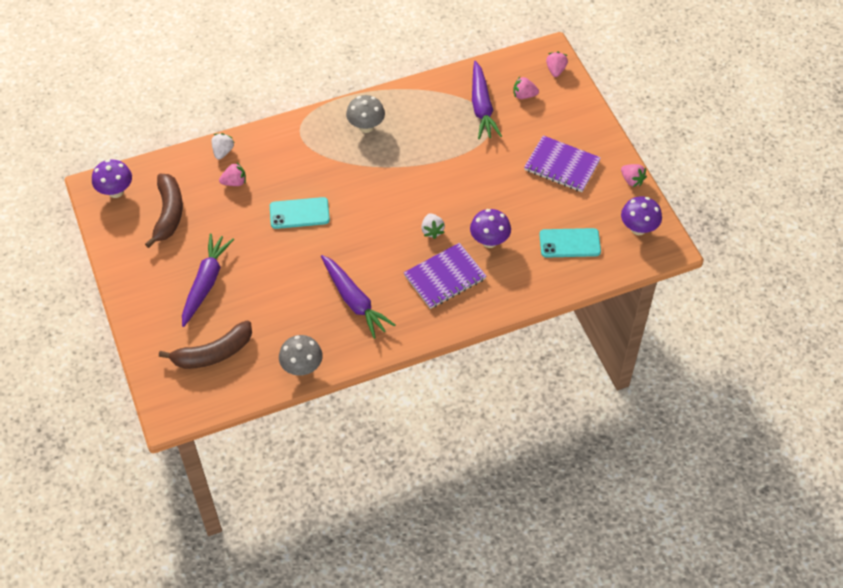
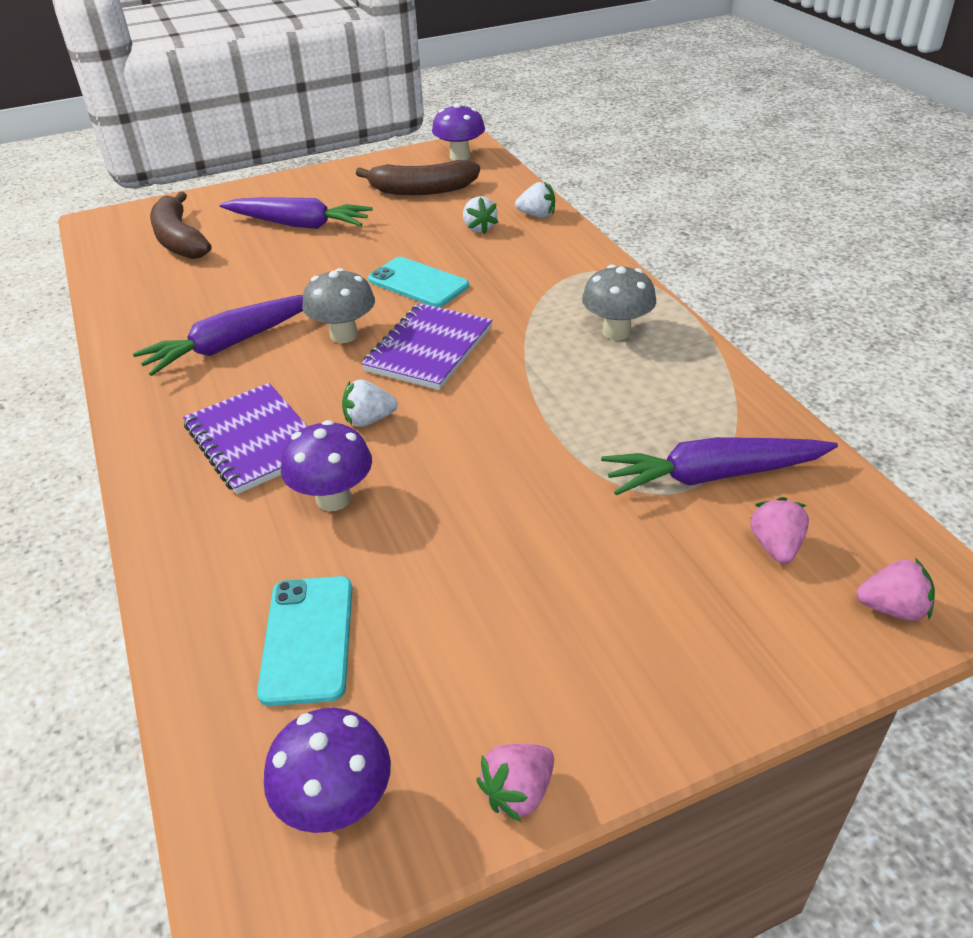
camera: 90 degrees right, 15 degrees down
pink strawberry [219,163,246,186] -> white strawberry [463,196,498,234]
turquoise phone [270,197,330,229] -> turquoise phone turned 45 degrees counterclockwise [368,257,469,307]
grey mushroom [279,335,323,376] -> grey mushroom moved to [302,268,375,343]
purple notebook [524,135,601,192] -> purple notebook moved to [361,303,492,390]

